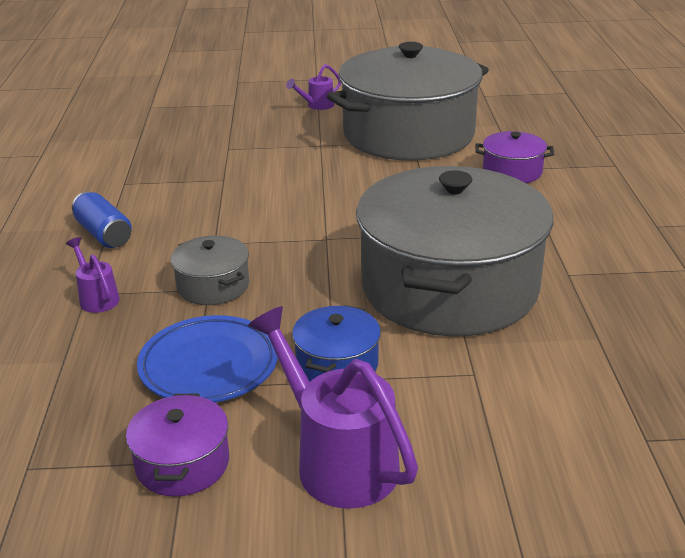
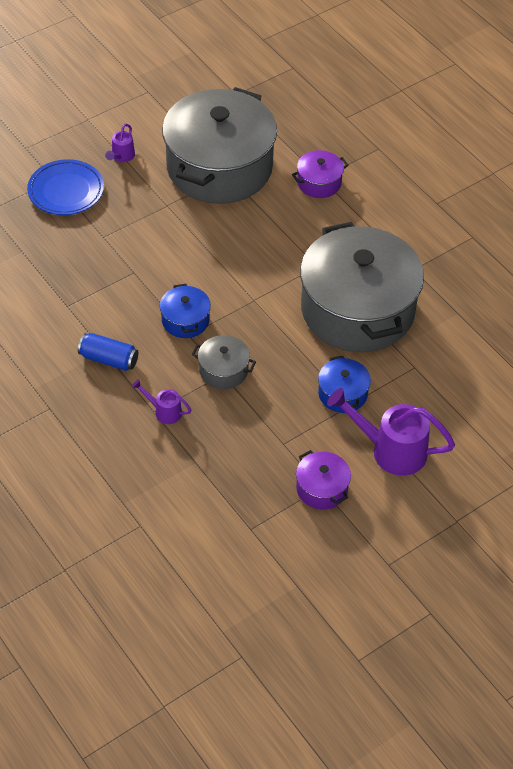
camera: 35 degrees left, 20 degrees up
blue plate [137,315,278,403] -> blue plate moved to [27,159,104,215]
none -> blue pot [160,284,211,338]

